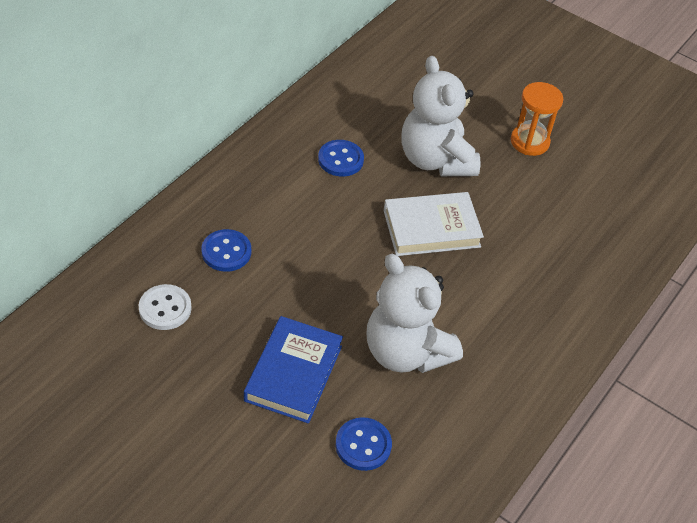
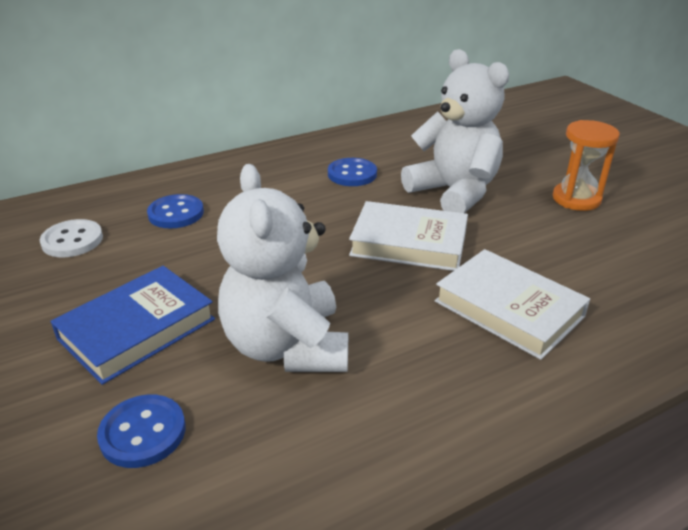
camera: 30 degrees right, 15 degrees down
white teddy bear [401,56,480,176] -> white teddy bear turned 135 degrees clockwise [401,49,509,213]
none -> white book [435,249,590,360]

